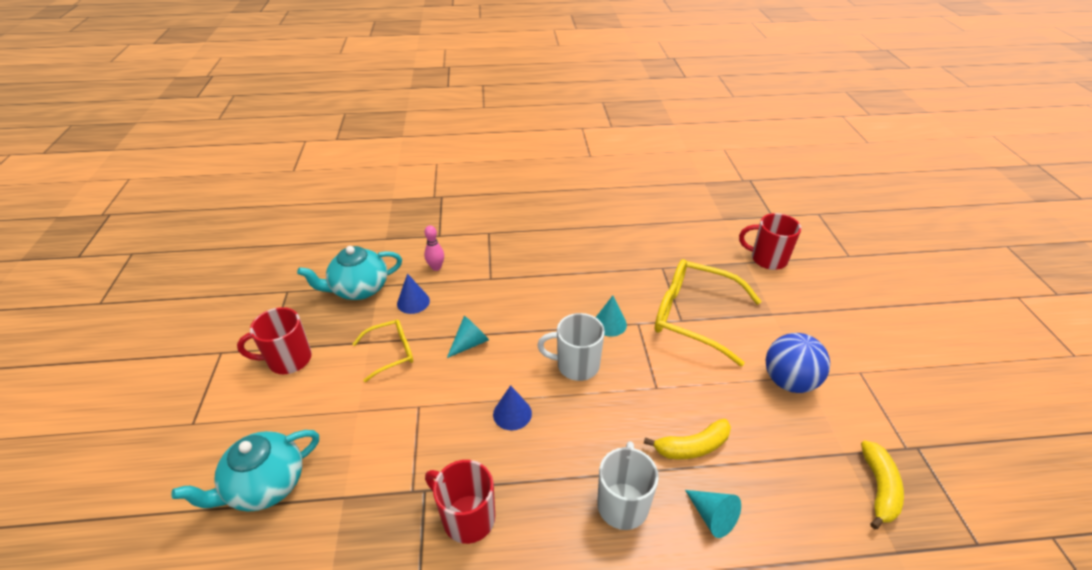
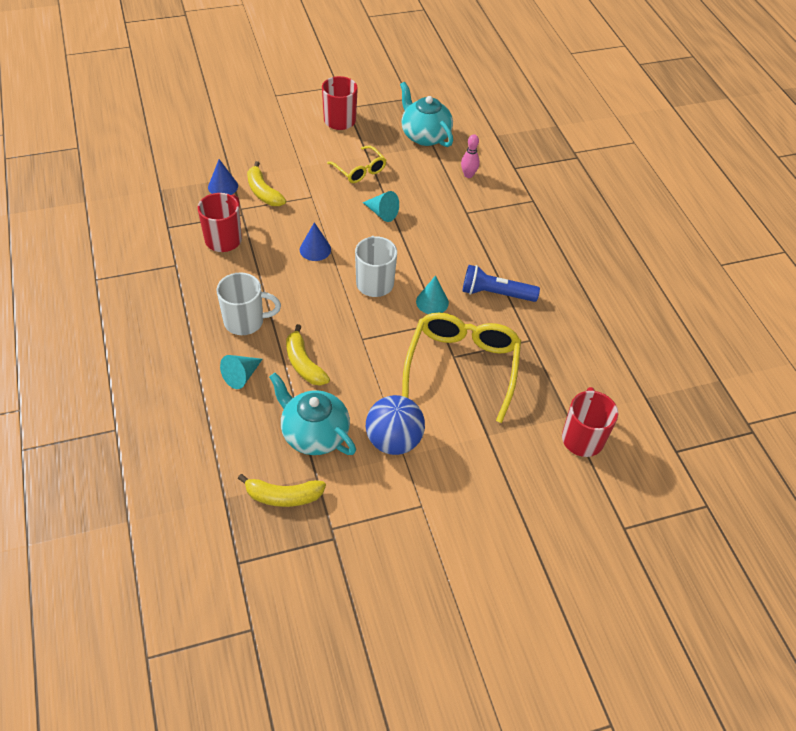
camera: 75 degrees right, 10 degrees up
turquoise teapot [171,430,319,512] -> turquoise teapot moved to [269,373,356,455]
blue cone [397,273,430,314] -> blue cone moved to [208,159,238,195]
none -> yellow banana [247,161,286,206]
none -> blue flashlight [462,265,540,302]

